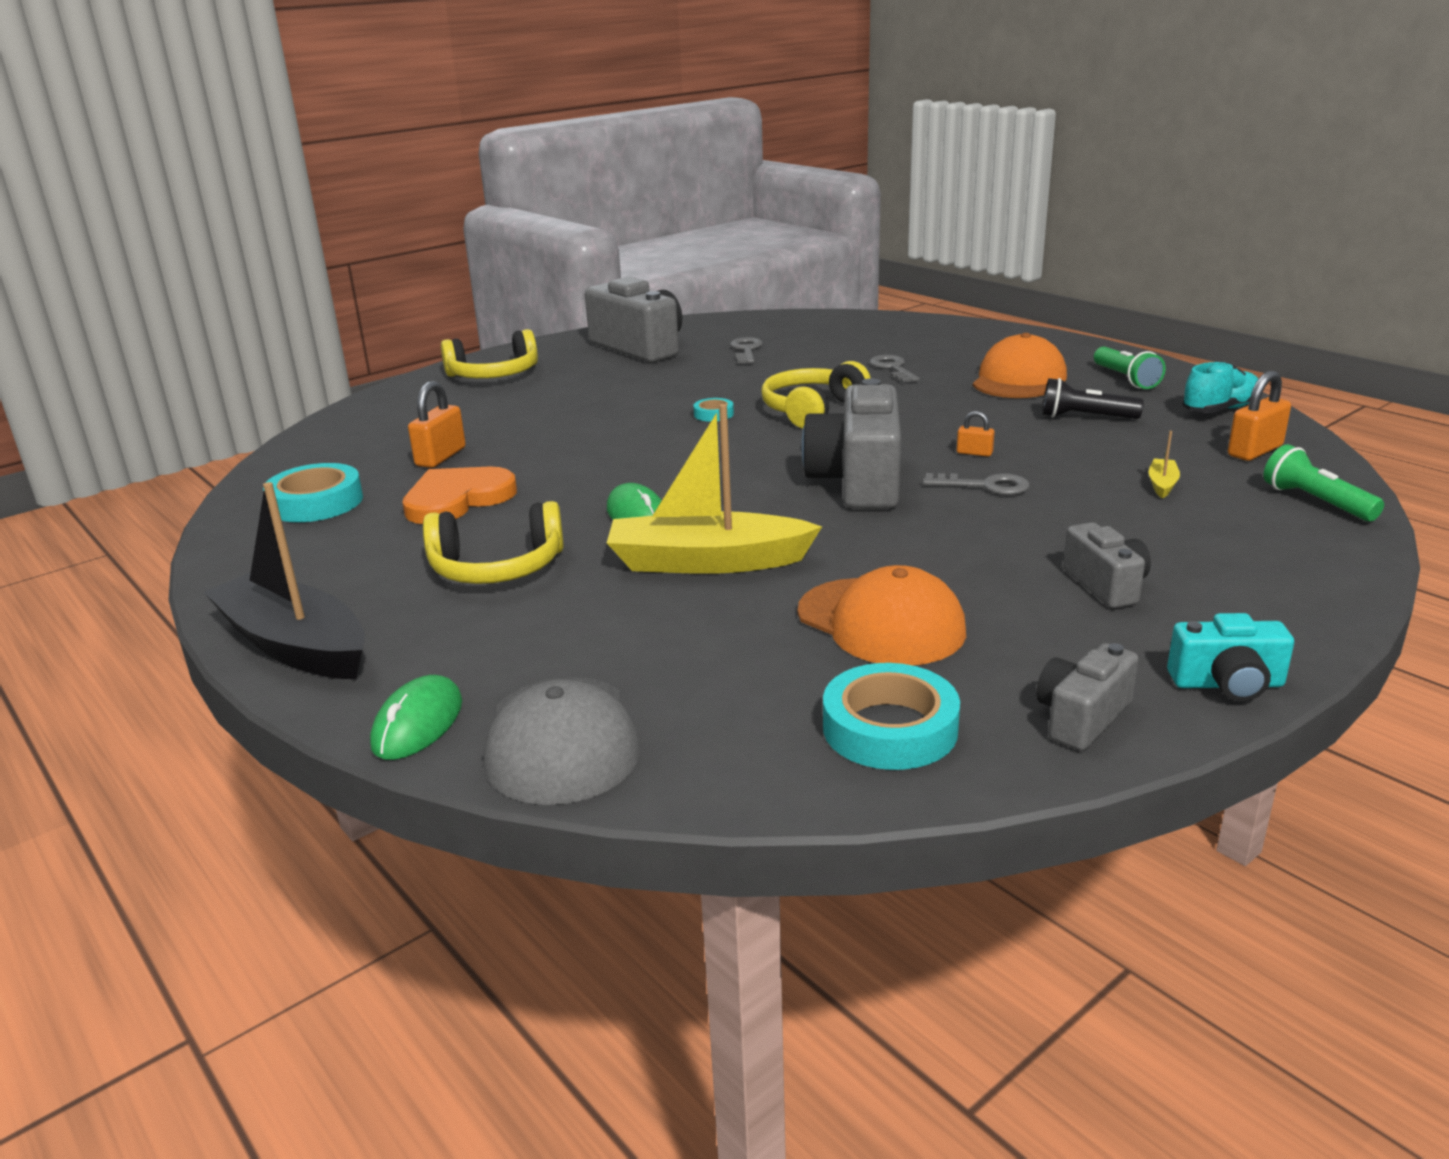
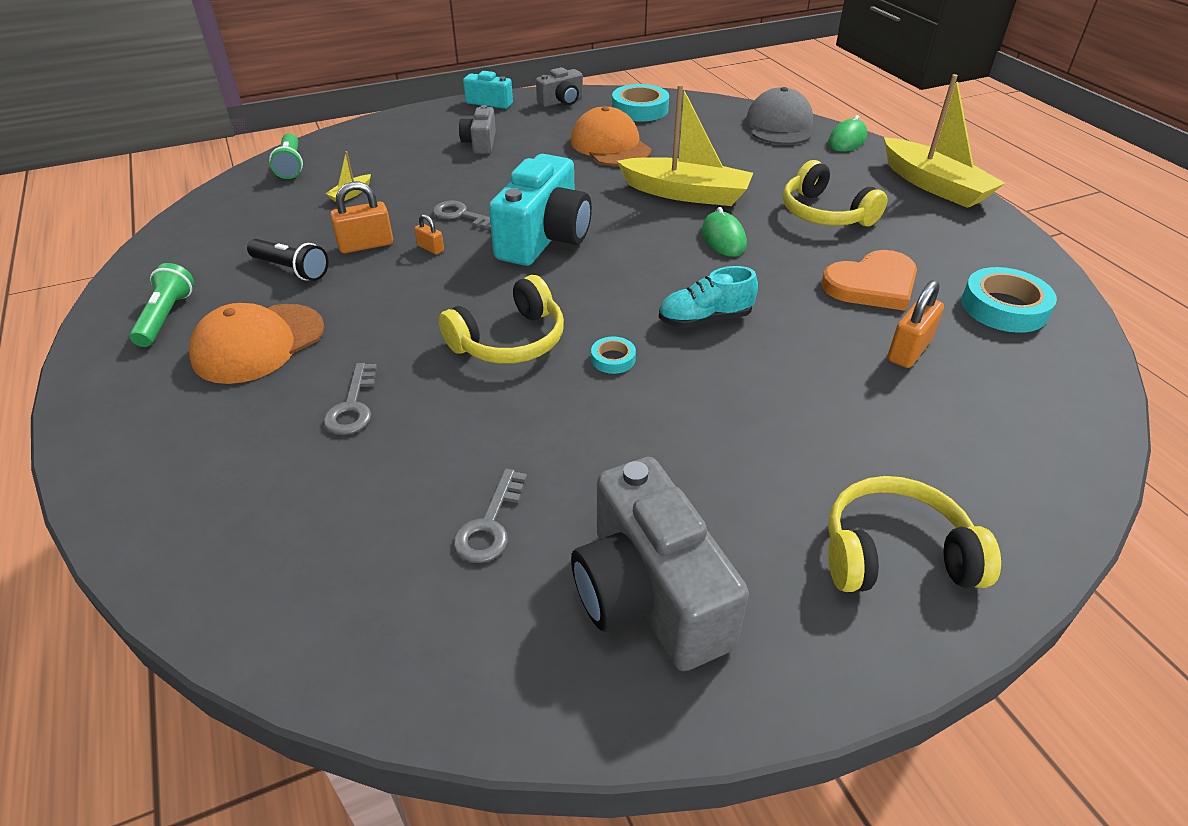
camera: 165 degrees left, 15 degrees up
black boat [203,482,365,679] -> yellow boat [884,74,1005,208]
yellow headphones [423,501,564,584] -> yellow headphones turned 135 degrees counterclockwise [783,160,887,226]
grey camera [801,378,901,509] -> turquoise camera [489,154,592,266]
turquoise shoe [1182,362,1258,413] -> turquoise shoe moved to [659,266,758,328]
orange padlock [1228,371,1291,461] -> orange padlock moved to [330,182,393,253]

